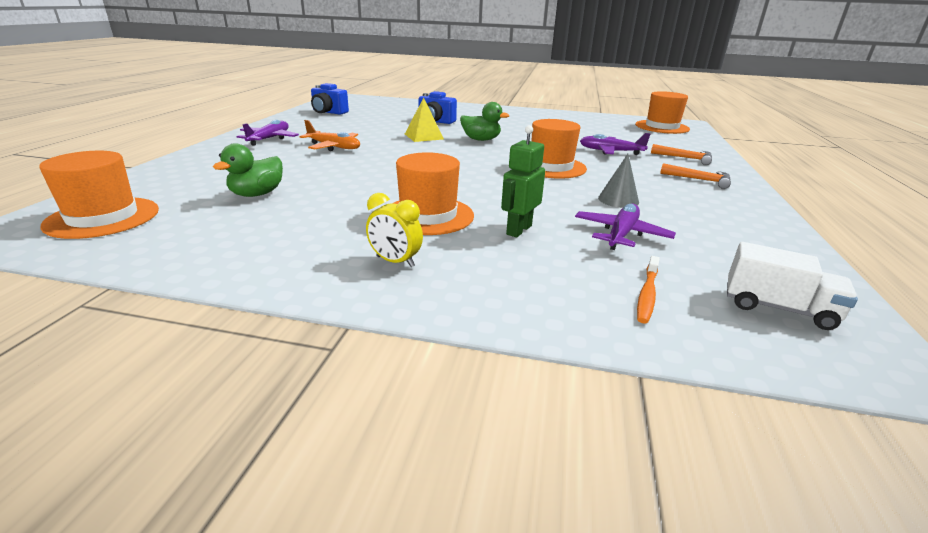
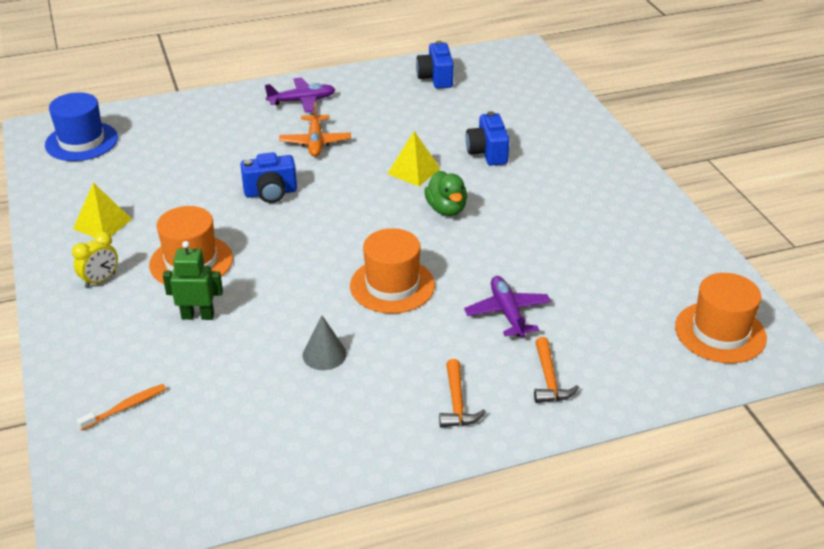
camera: 60 degrees right, 10 degrees up
orange hat [39,151,159,239] -> blue hat [45,92,118,161]
green duck [213,143,283,197] -> none
yellow clock [366,193,423,267] -> yellow clock turned 135 degrees counterclockwise [72,231,118,288]
purple plane [575,204,676,250] -> none
orange toothbrush [637,256,660,324] -> orange toothbrush turned 150 degrees clockwise [77,384,166,430]
white truck [727,242,858,330] -> none
none -> yellow pyramid [73,183,132,237]
none -> blue camera [240,152,297,203]

